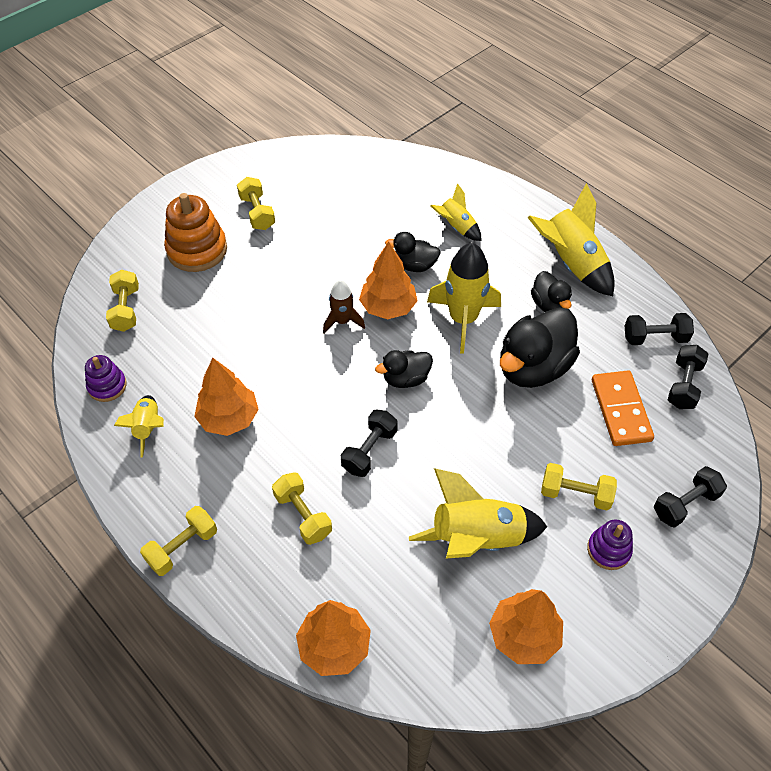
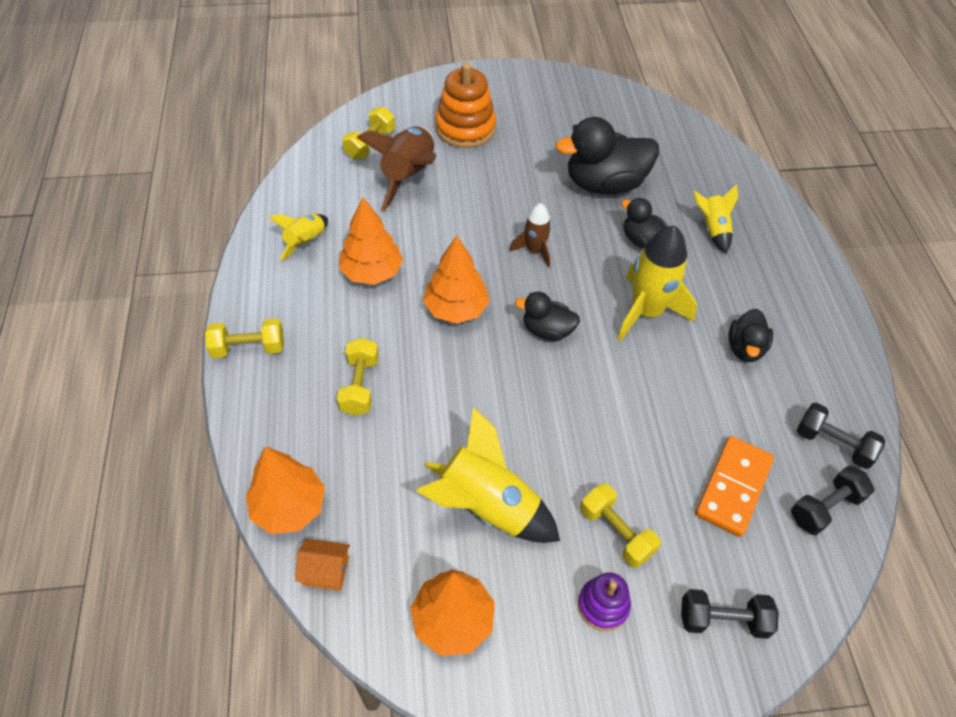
camera: 35 degrees right, 0 degrees up
purple stacking toy [85,355,127,402] -> none
yellow dumbbell [237,177,275,230] -> none
black dumbbell [341,409,398,477] -> none
orange tree [359,242,417,319] -> orange tree moved to [423,235,490,324]
black duck [500,307,580,388] -> black duck moved to [555,117,659,195]
yellow rocket [528,183,615,296] -> none
none -> orange house [295,539,350,590]
none -> brown rocket [356,127,436,211]

